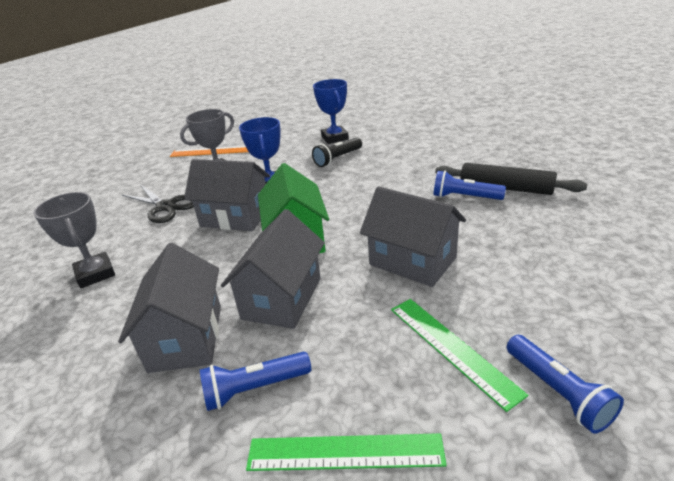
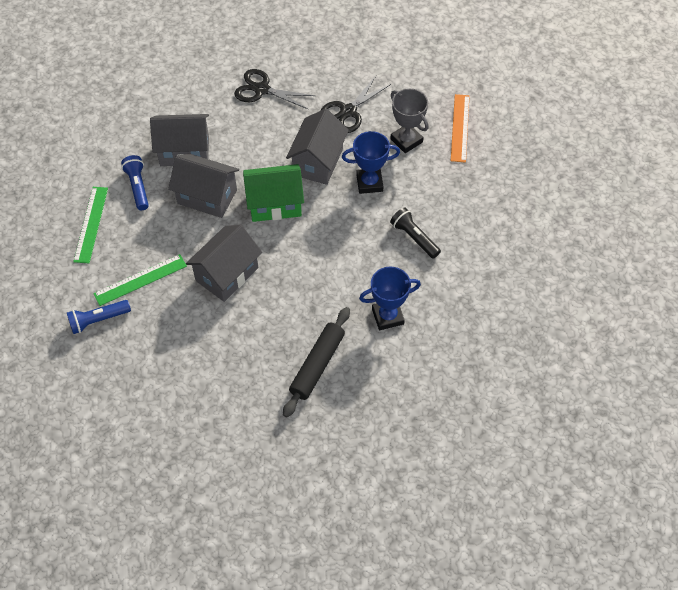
camera: 90 degrees right, 25 degrees up
grey trophy [33,192,115,288] -> black scissors [234,69,316,110]
blue trophy [313,79,349,144] -> blue trophy moved to [359,266,421,330]
blue flashlight [433,171,506,200] -> none

